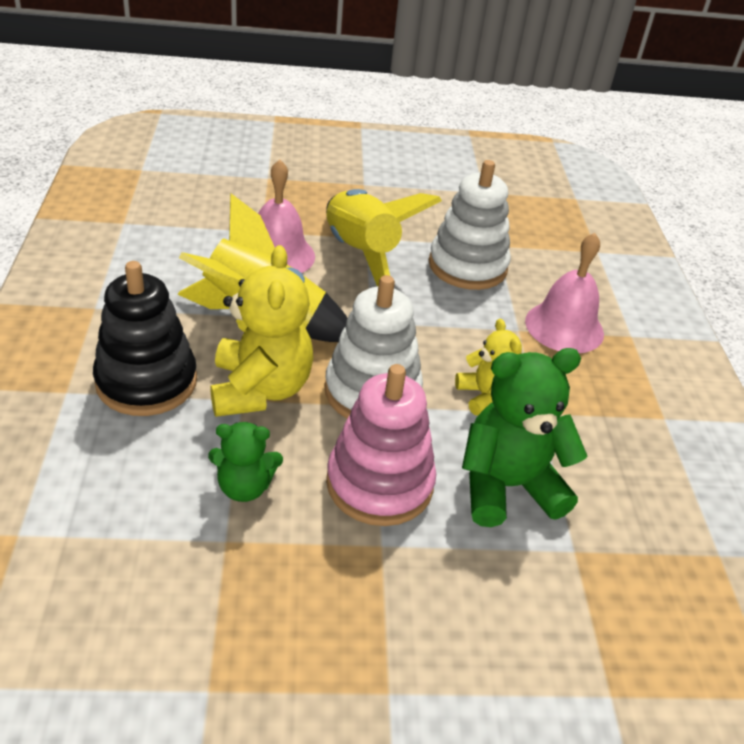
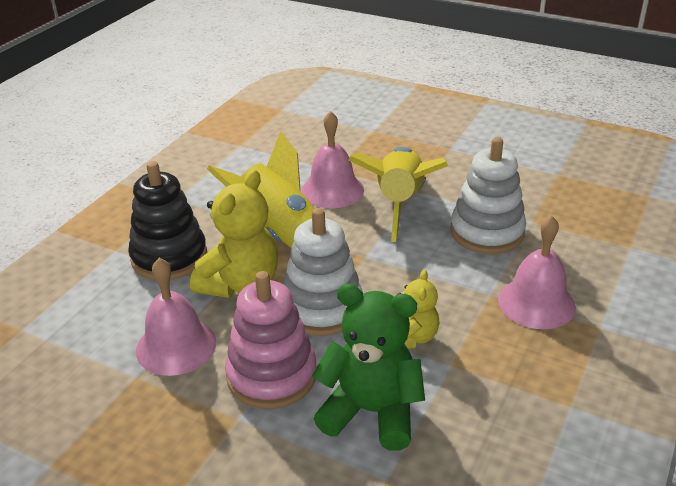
camera: 35 degrees right, 5 degrees down
green teddy bear [208,422,283,502] -> pink bell [136,258,216,376]

